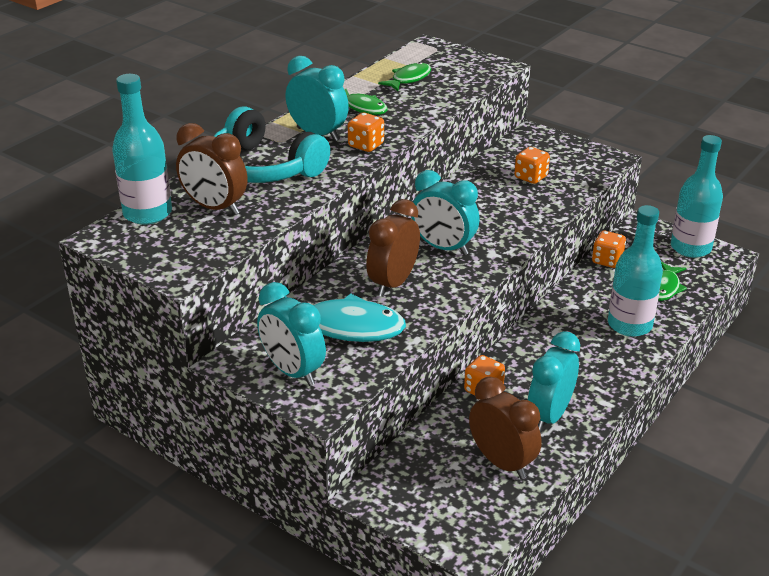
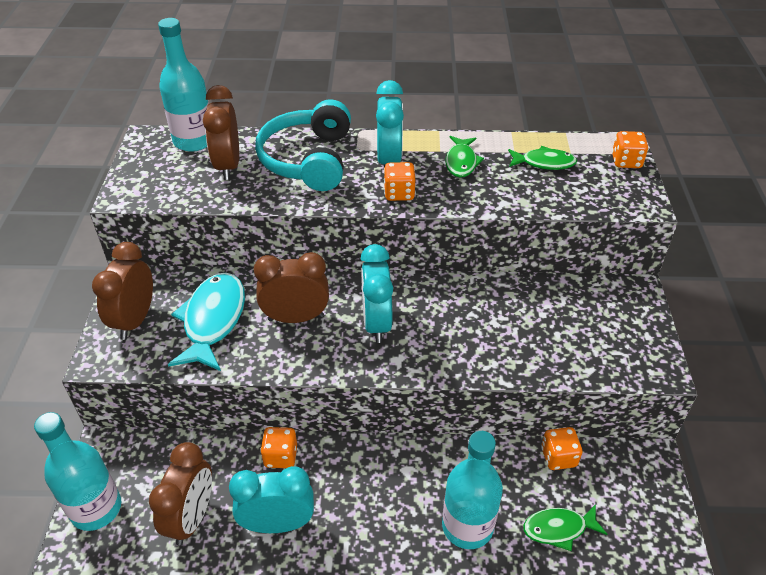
camera: 55 degrees right, 10 degrees up
turquoise clock [257,282,326,386] -> brown clock [92,242,153,340]
turquoise fish [284,293,406,342] -> turquoise fish turned 150 degrees counterclockwise [168,273,245,371]
orange dice [514,147,550,184] -> orange dice moved to [612,131,648,168]
turquoise bottle [671,135,723,258] -> turquoise bottle moved to [34,412,121,531]

